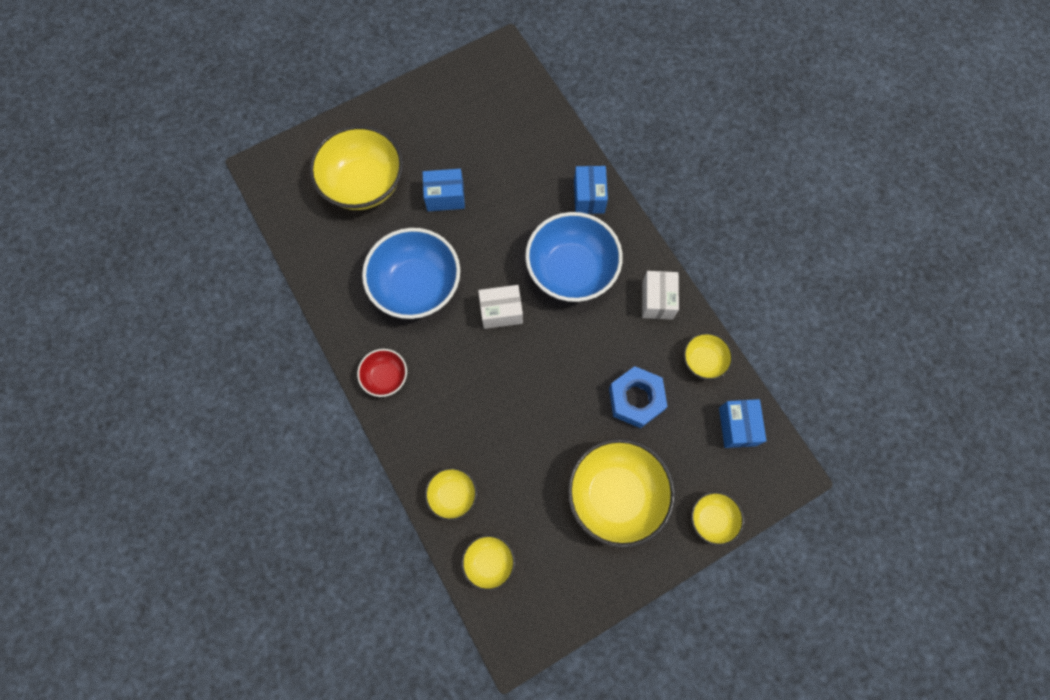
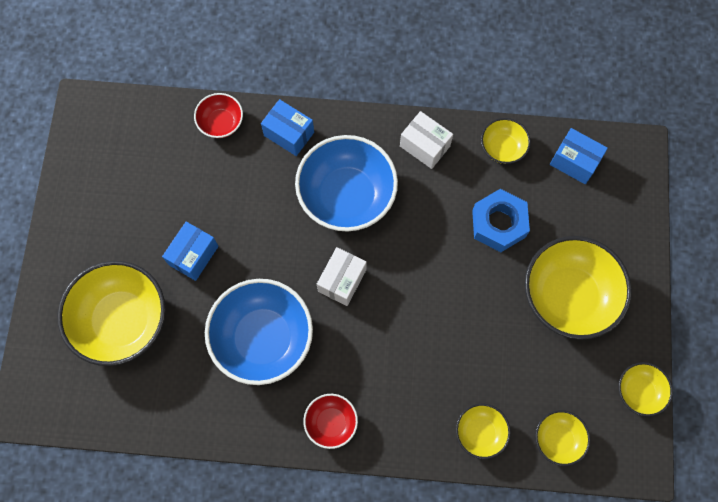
camera: 55 degrees left, 0 degrees up
yellow bowl [691,491,744,546] -> yellow bowl moved to [619,362,673,417]
none -> red bowl [194,93,243,138]

